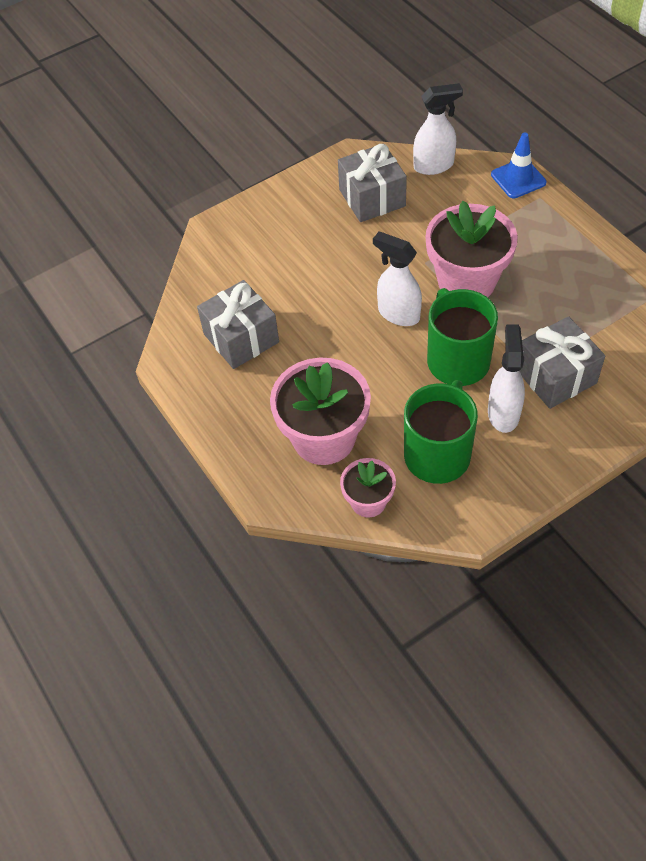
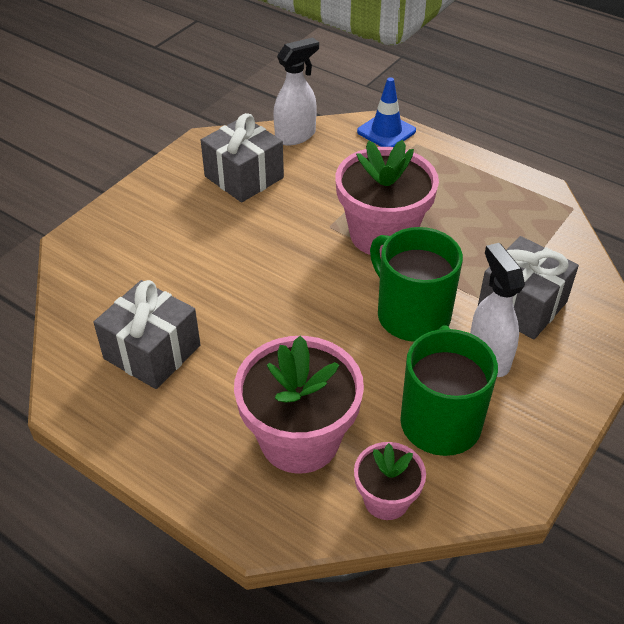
camera: 25 degrees left, 10 degrees down
white spray bottle [373,231,422,326] -> none

